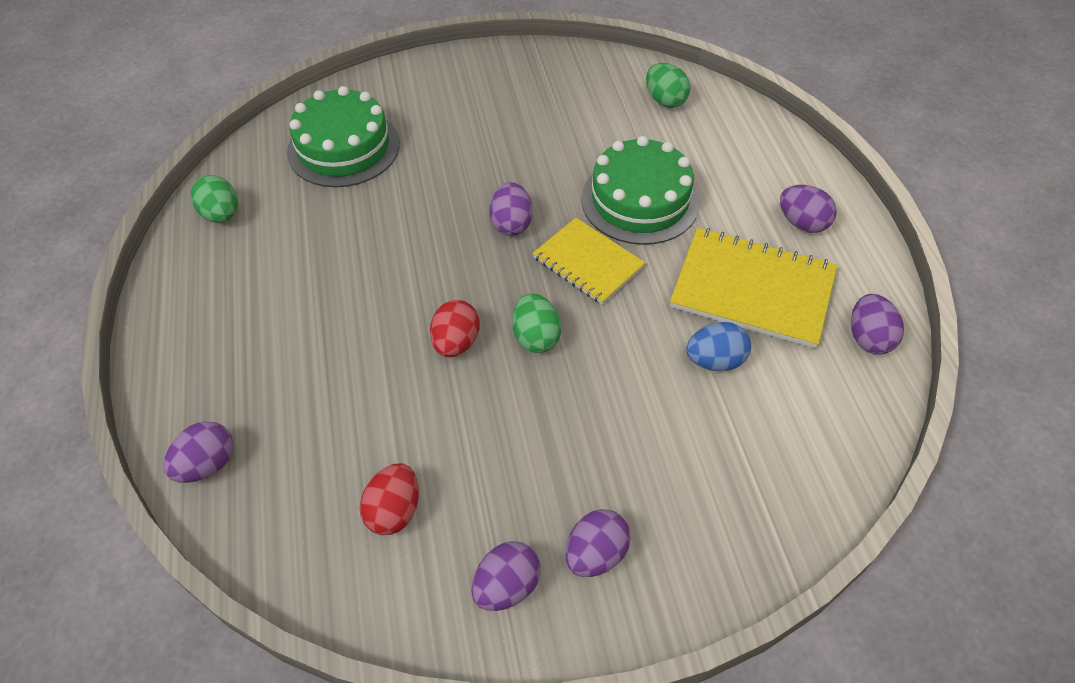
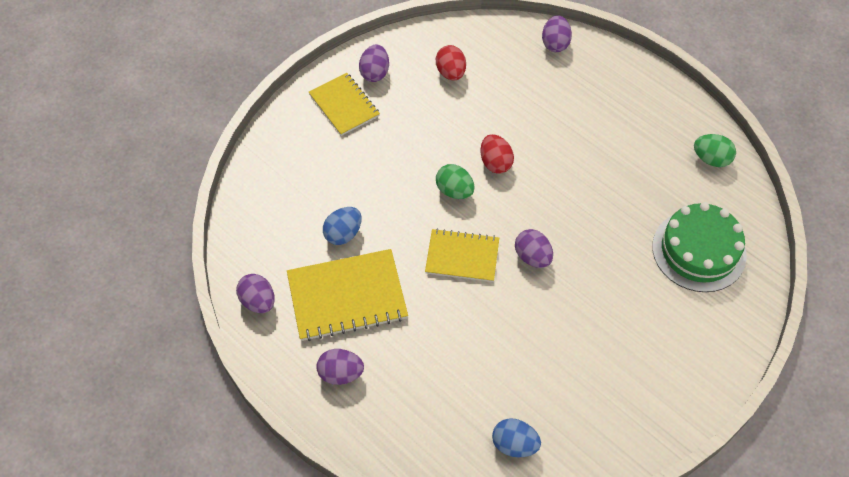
camera: 145 degrees right, 5 degrees up
purple egg [565,509,631,577] -> yellow notebook [309,73,380,136]
green cake [581,136,700,245] -> none
green egg [646,63,690,108] -> blue egg [492,418,541,457]

